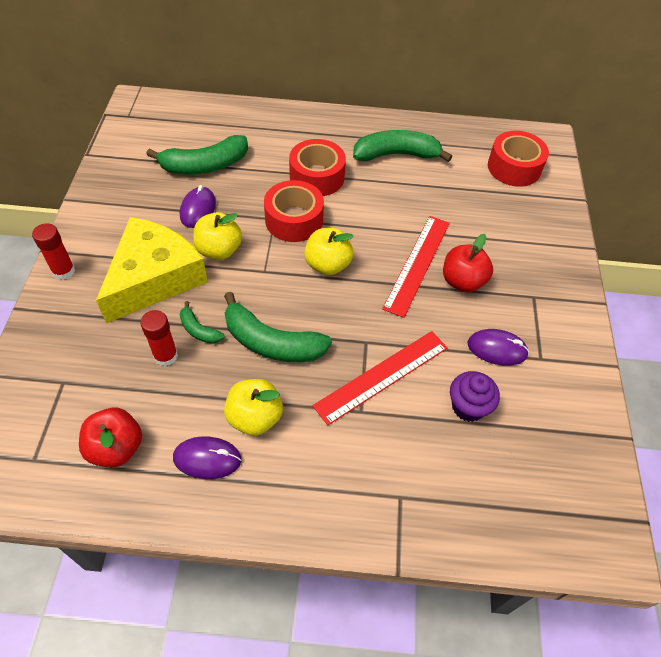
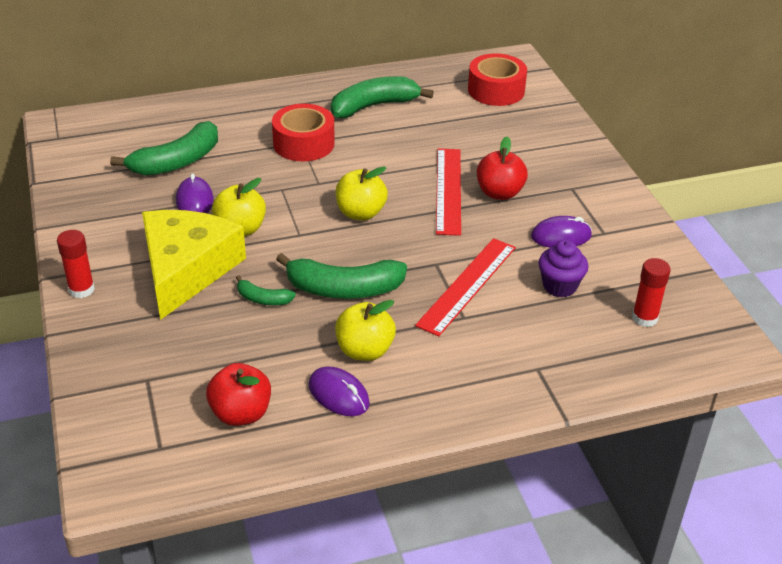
camera: 20 degrees left, 15 degrees down
red glue stick [140,310,178,366] -> red glue stick moved to [632,258,671,327]
purple mouse [173,436,242,479] -> purple mouse turned 60 degrees clockwise [309,367,370,416]
red tape [264,180,324,242] -> none

